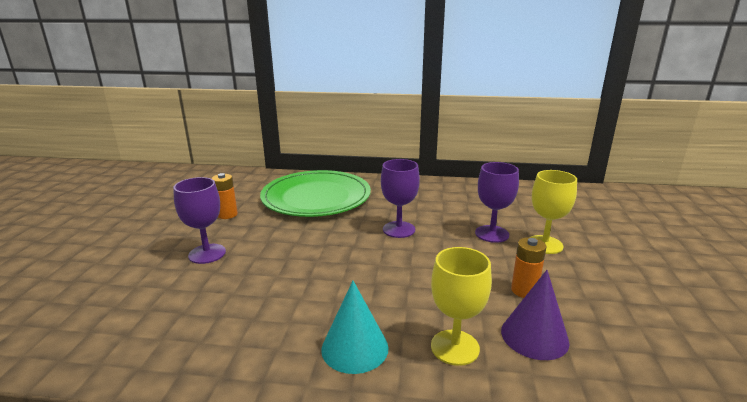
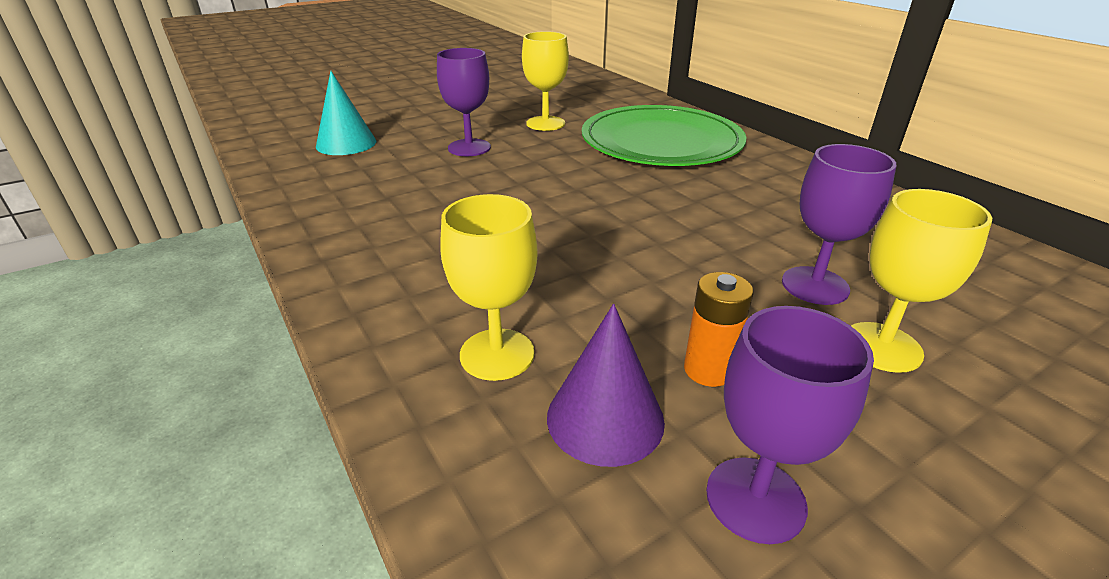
camera: 50 degrees right, 10 degrees up
orange battery [211,173,238,219] -> yellow goblet [522,31,569,131]
turquoise cone [321,281,388,374] -> turquoise cone moved to [316,71,376,155]
purple goblet [381,159,420,238] -> purple goblet moved to [706,306,874,544]

